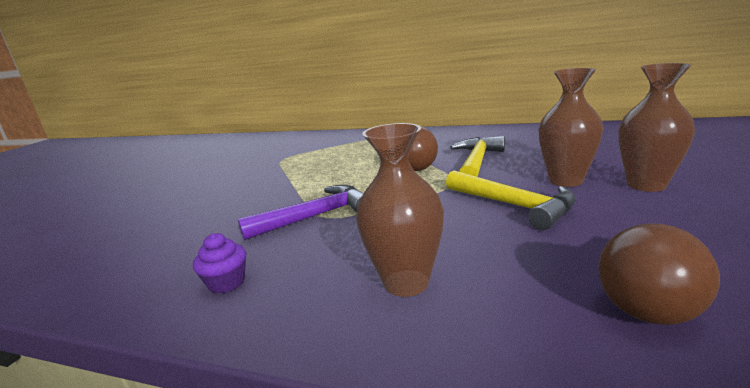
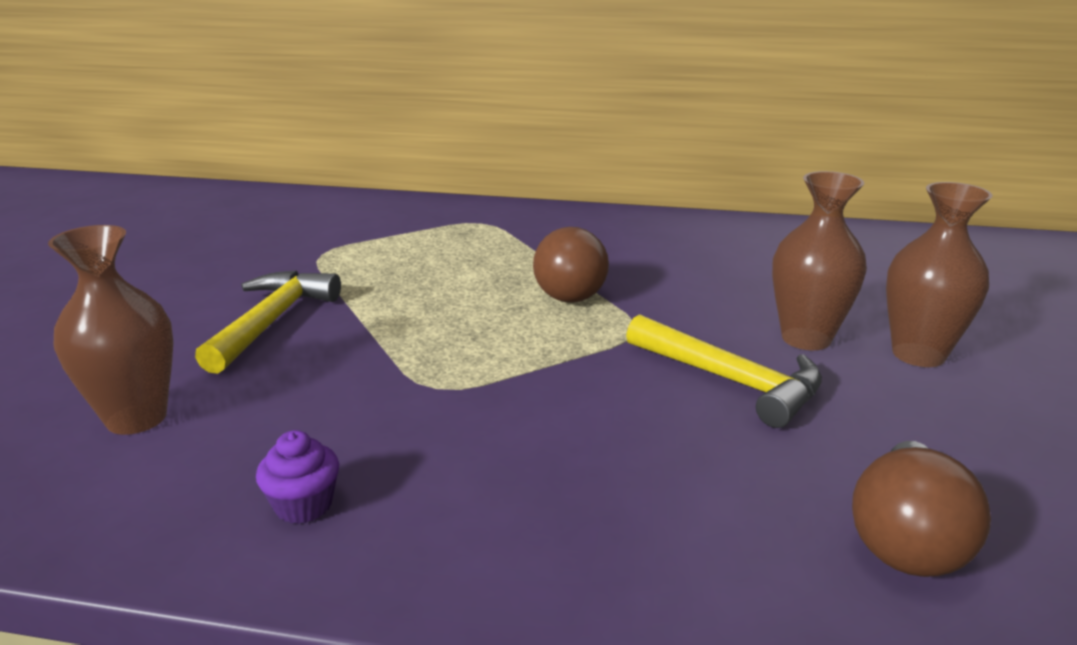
camera: 10 degrees left, 5 degrees up
purple hammer [238,185,363,240] -> none
brown vase [356,123,444,297] -> brown vase moved to [48,225,173,435]
yellow hammer [450,136,505,177] -> yellow hammer moved to [195,270,341,374]

